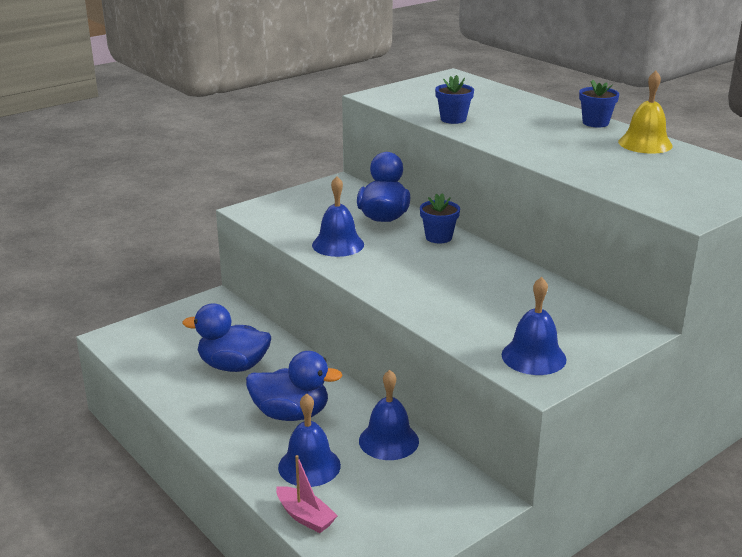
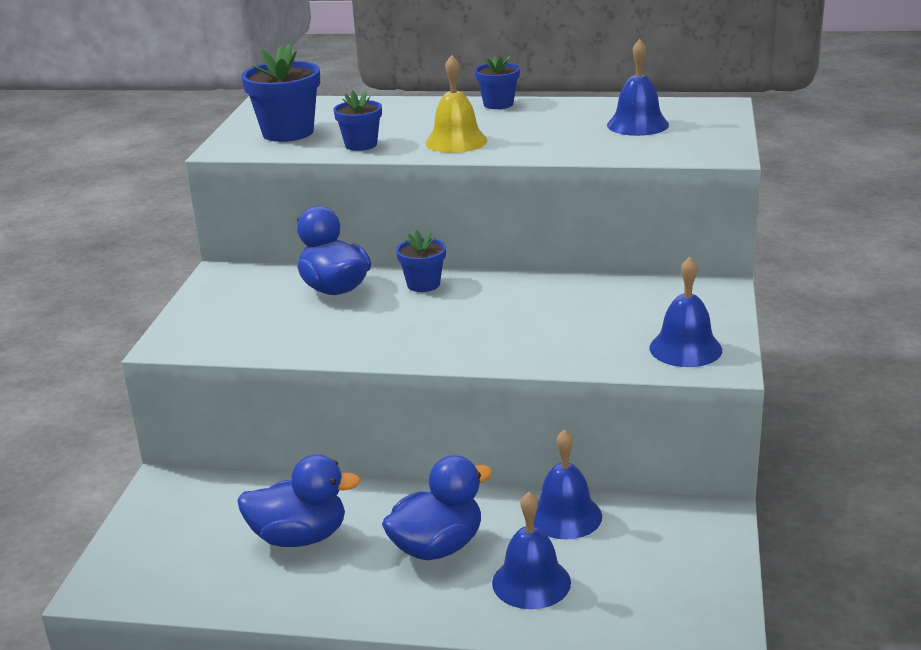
camera: 40 degrees left, 0 degrees up
blue duck [183,304,271,372] -> blue duck turned 150 degrees counterclockwise [237,454,361,547]
pink boat [276,455,338,533] -> none
blue bell [312,176,364,257] -> blue bell moved to [607,39,669,136]
yellow bell [618,71,673,154] -> yellow bell moved to [425,55,487,153]
none -> blue flower pot [241,44,320,142]

